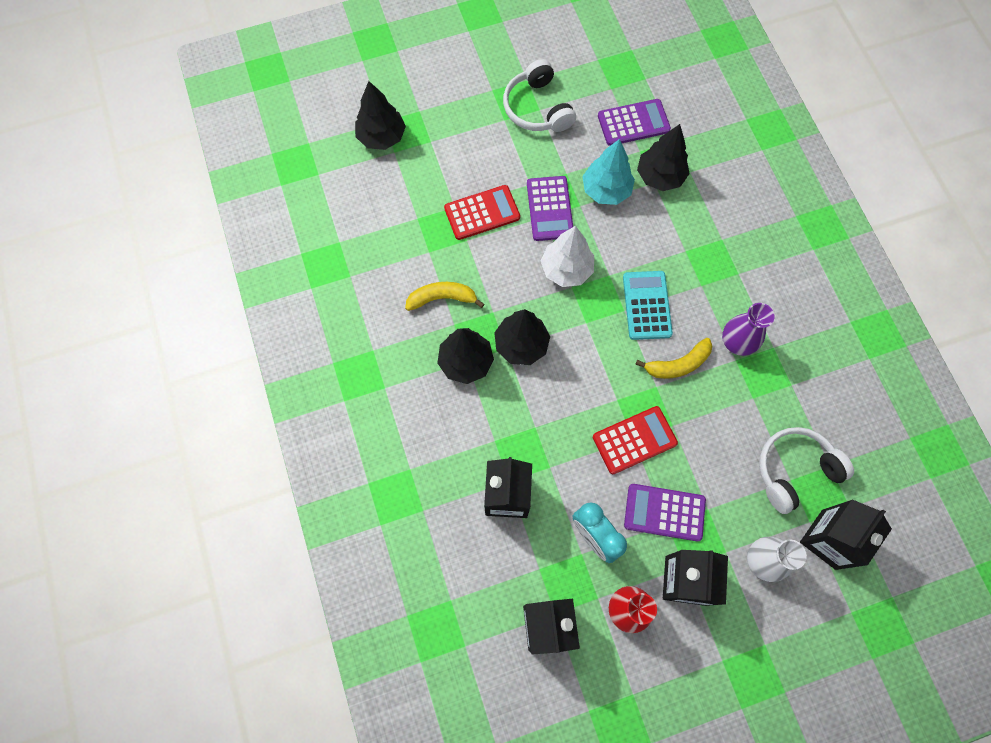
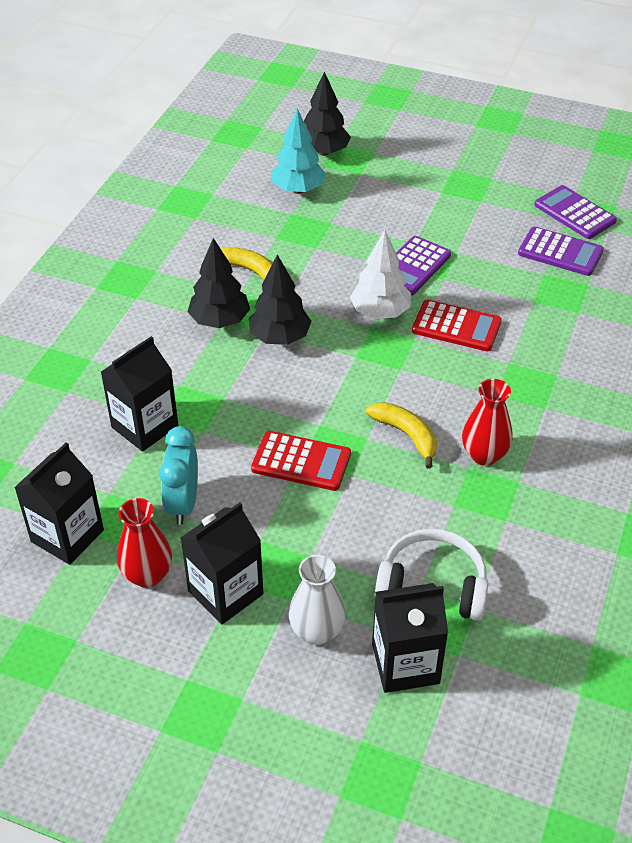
camera: 40 degrees right, 25 degrees down
red calculator [444,185,520,240] -> red calculator moved to [412,300,502,351]
white headphones [503,59,576,132] -> none
turquoise tree [582,139,635,205] -> turquoise tree moved to [271,109,326,194]
turquoise calculator [623,271,673,340] -> none
purple calculator [624,484,706,542] -> purple calculator moved to [535,185,617,239]
yellow banana [635,338,712,379] -> yellow banana turned 150 degrees counterclockwise [366,402,437,469]
black tree [637,124,690,191] -> none
purple vase [722,303,775,356] -> red vase [462,379,513,466]

